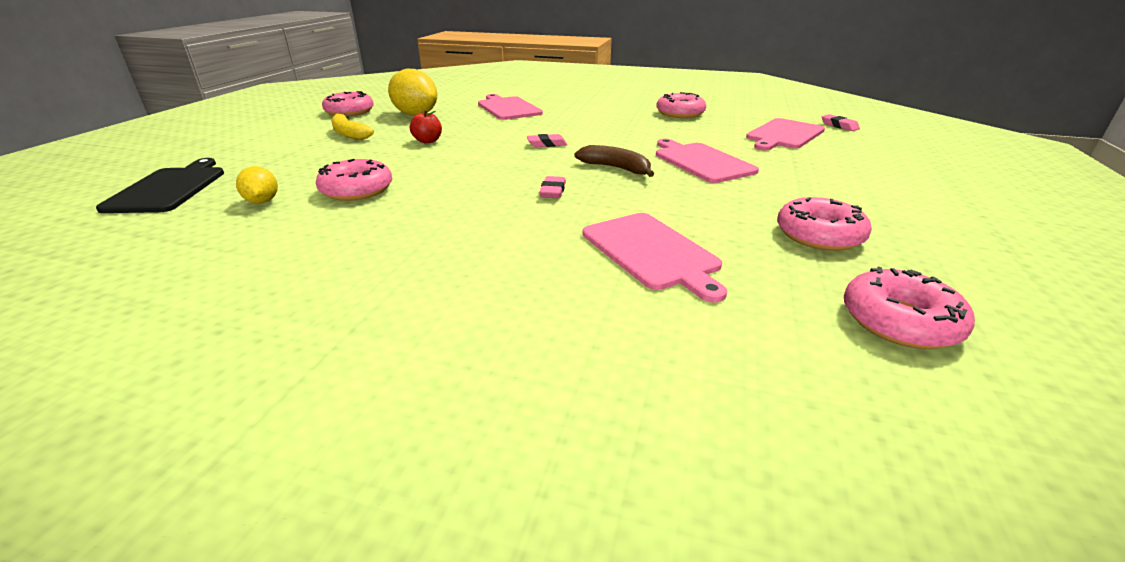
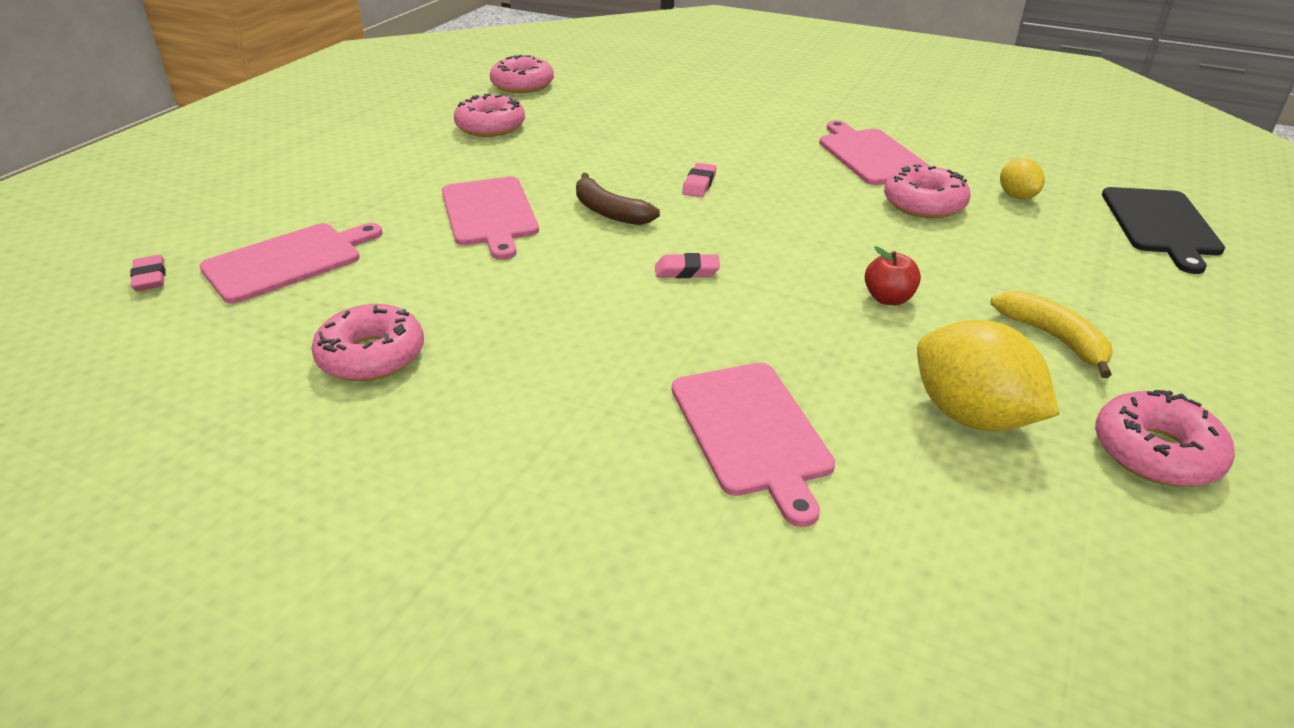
camera: 170 degrees left, 5 degrees up
pink cutting board [582,213,727,303] -> pink cutting board moved to [819,120,930,185]

